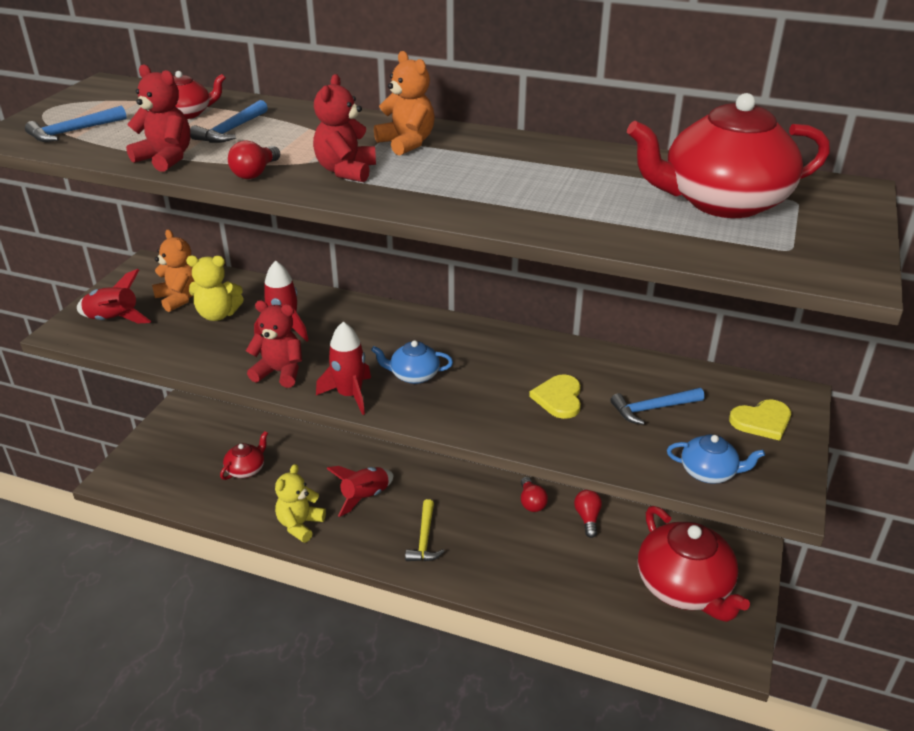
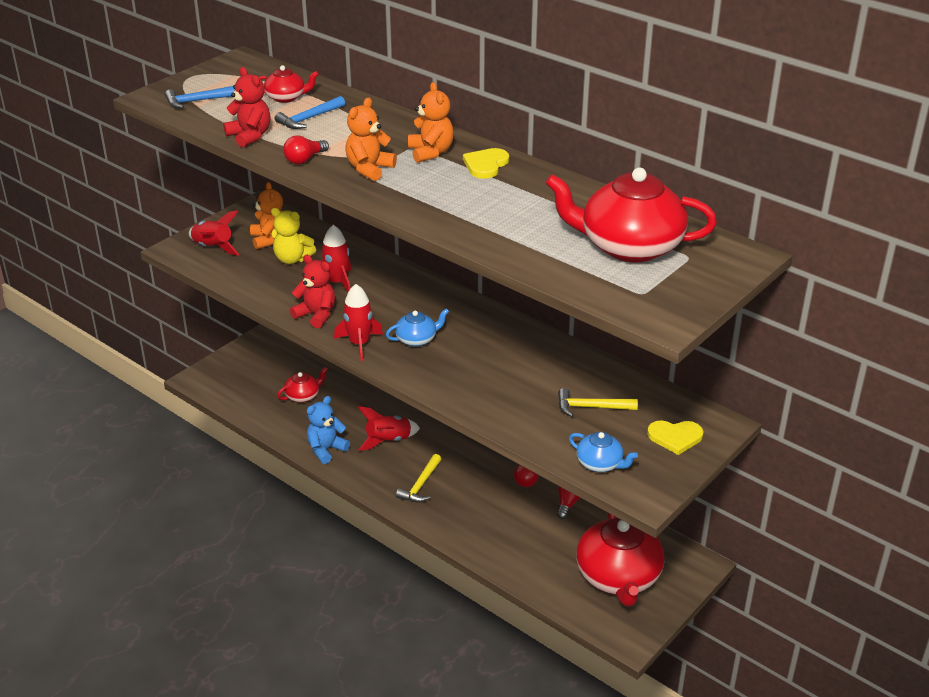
camera: 20 degrees right, 0 degrees up
yellow teddy bear [275,464,326,543] -> blue teddy bear [307,396,350,464]
red teddy bear [313,74,376,182] -> orange teddy bear [345,97,397,181]
blue teapot [371,340,453,384] -> blue teapot turned 135 degrees clockwise [386,308,449,347]
yellow heart [529,374,581,419] -> yellow heart moved to [463,148,509,179]
blue hammer [610,388,705,425] -> yellow hammer [558,388,638,417]

